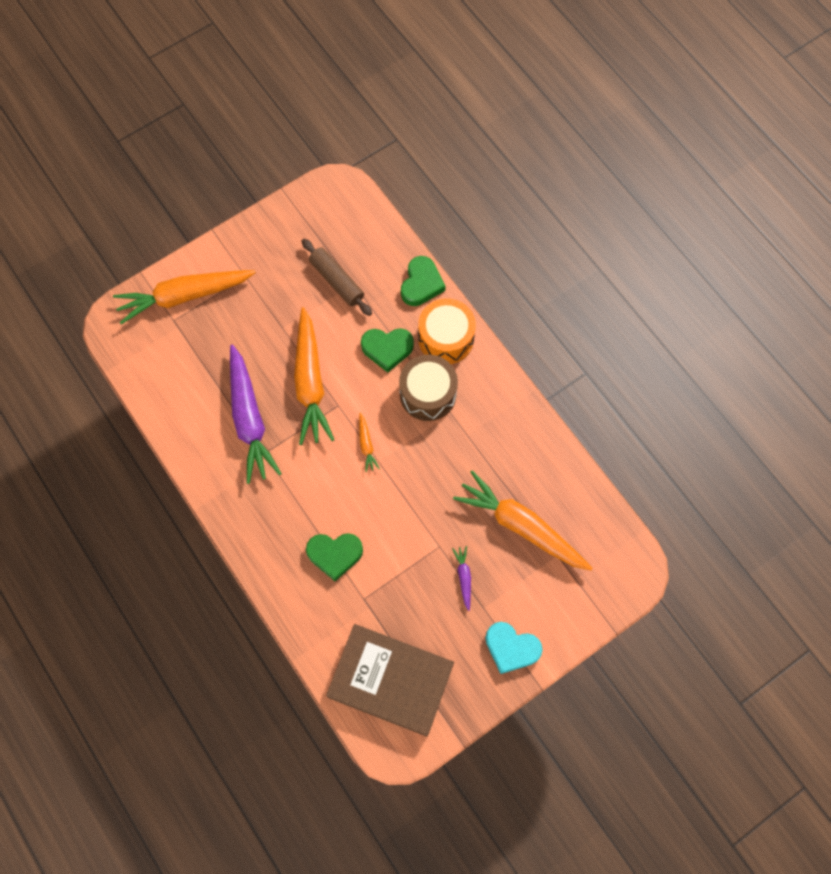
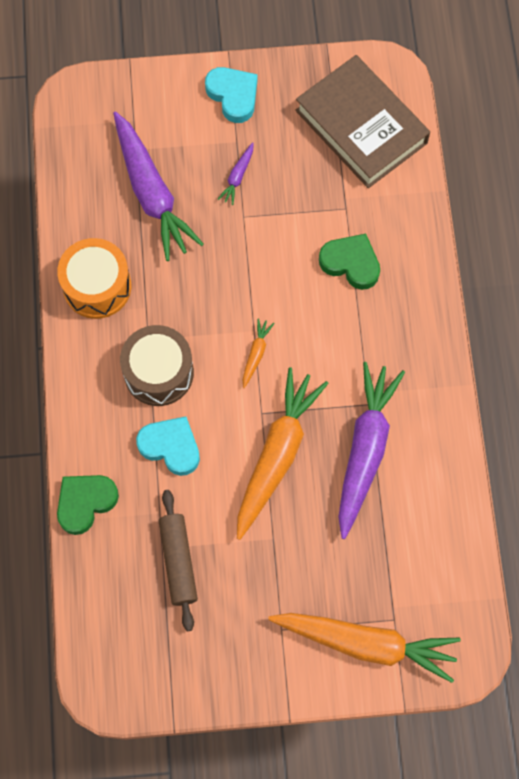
camera: 150 degrees left, 0 degrees up
green heart [361,328,414,372] -> turquoise heart [136,416,200,476]
orange drum [418,298,476,364] -> orange drum moved to [57,238,131,319]
orange carrot [453,470,592,571] -> purple carrot [113,111,204,261]

